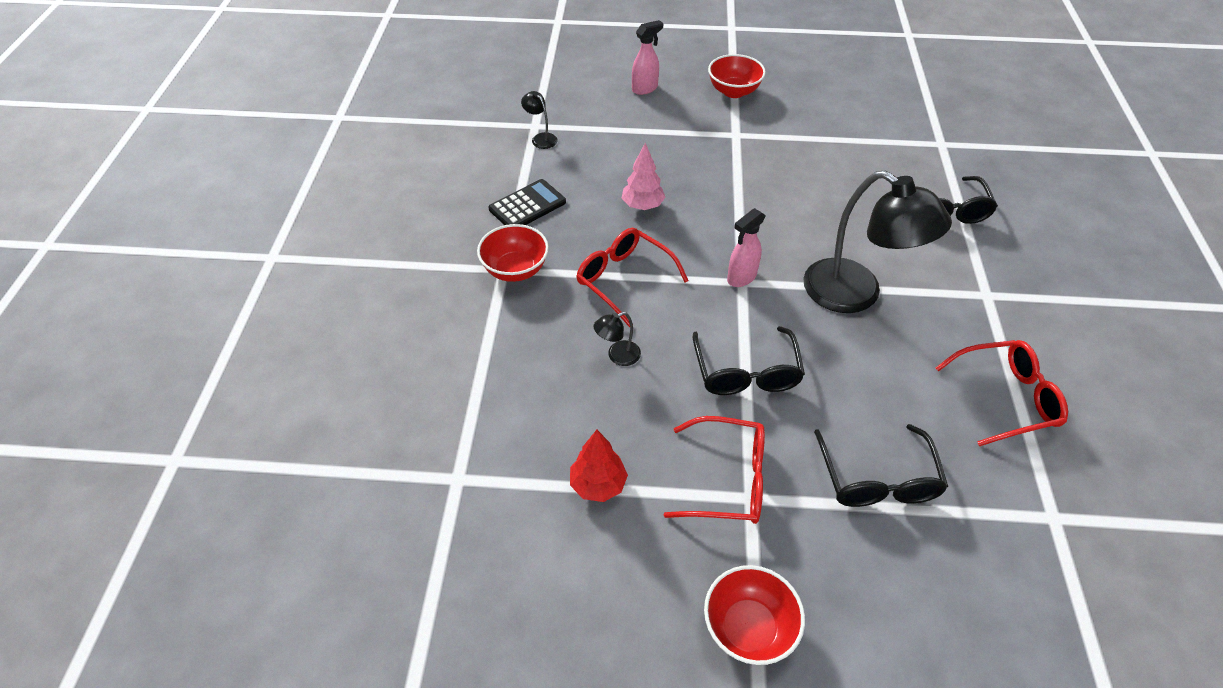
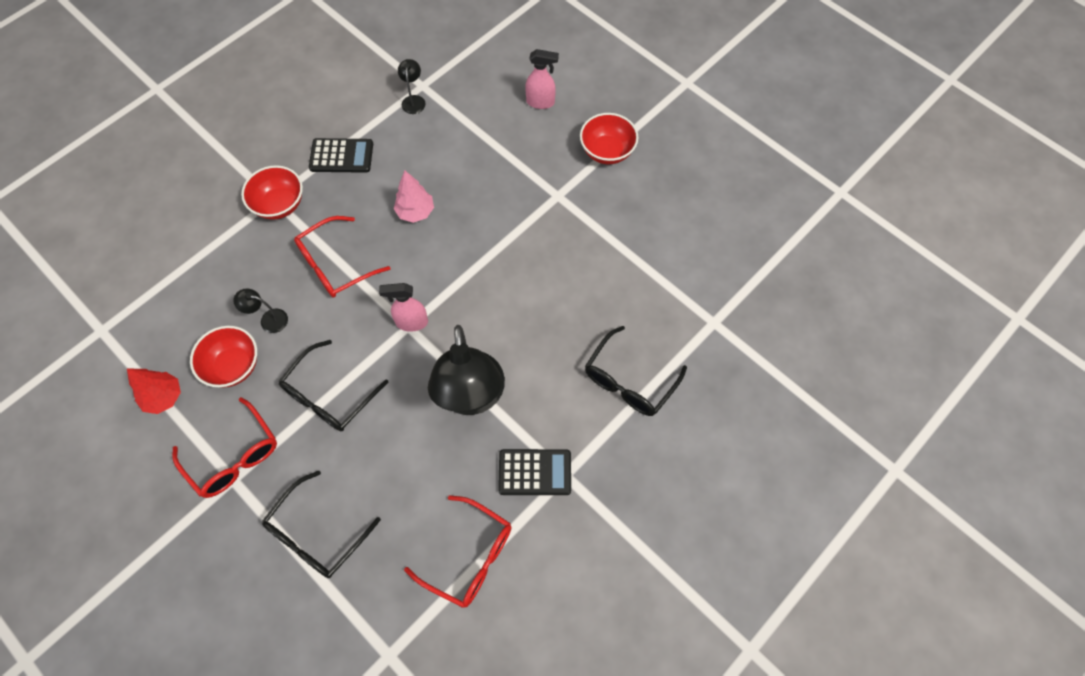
camera: 40 degrees right, 15 degrees up
red glasses [576,228,689,327] -> red glasses turned 120 degrees counterclockwise [294,216,390,298]
red bowl [704,565,805,665] -> red bowl moved to [190,326,257,388]
none -> black calculator [498,449,571,495]

